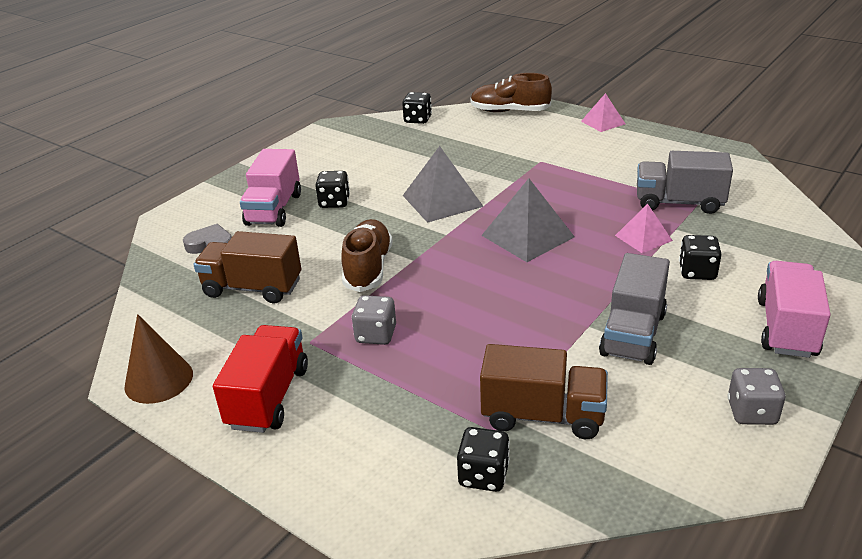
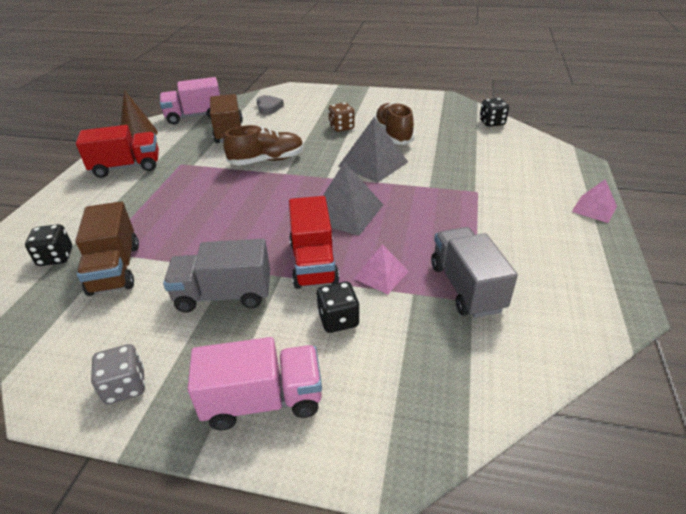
camera: 65 degrees right, 5 degrees up
pink truck [240,149,301,227] -> pink truck moved to [160,77,220,124]
black dice [315,171,350,208] -> brown dice [328,102,355,132]
grey dice [352,295,396,345] -> none
brown shoe [470,73,552,112] -> brown shoe moved to [374,102,415,145]
none -> red truck [289,196,339,289]

